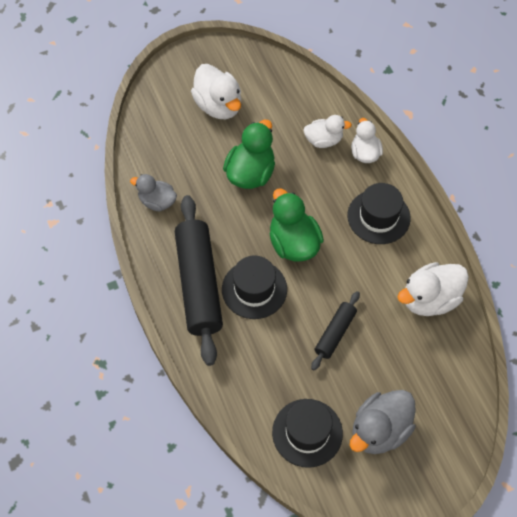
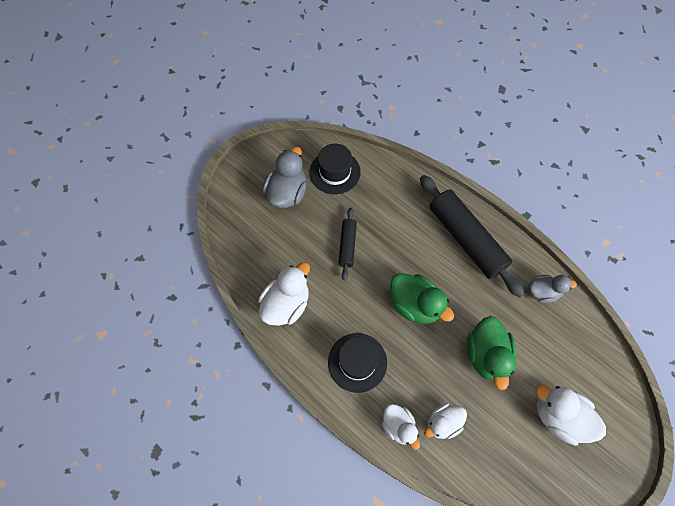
camera: 155 degrees right, 5 degrees up
black hat [222,256,287,319] -> none

